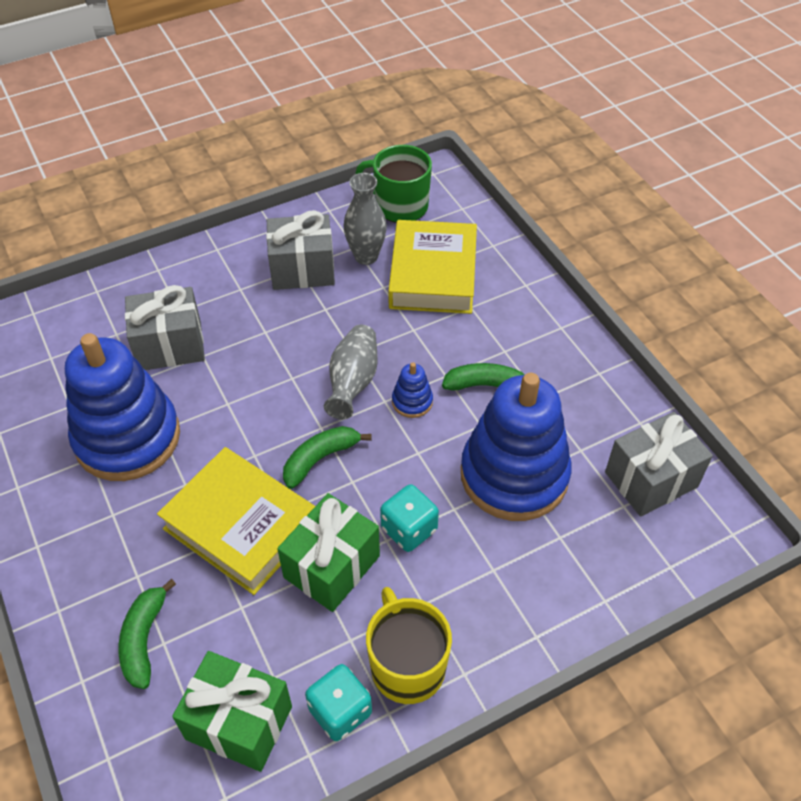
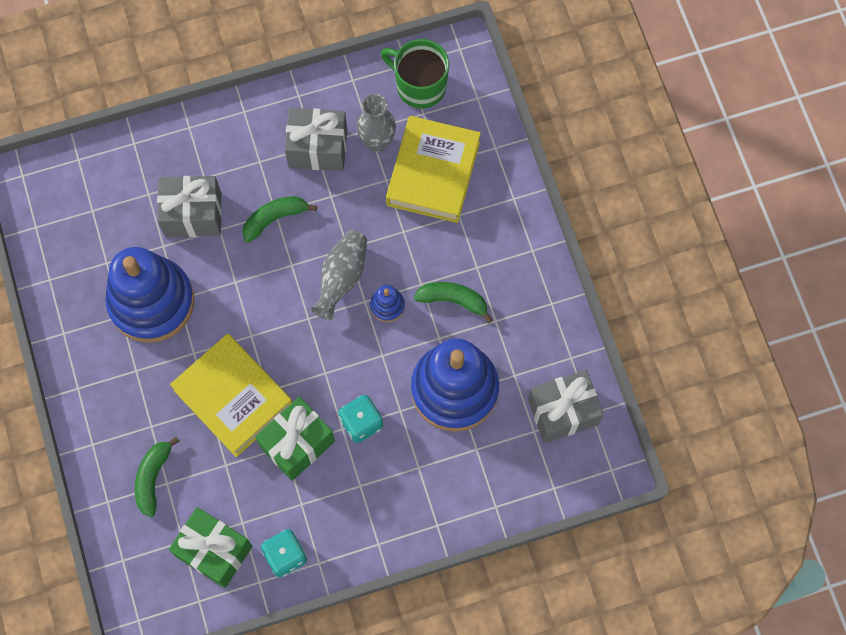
camera: 10 degrees right, 20 degrees up
green banana [283,426,372,489] -> green banana moved to [242,196,317,243]
yellow mug [366,587,452,704] -> none

